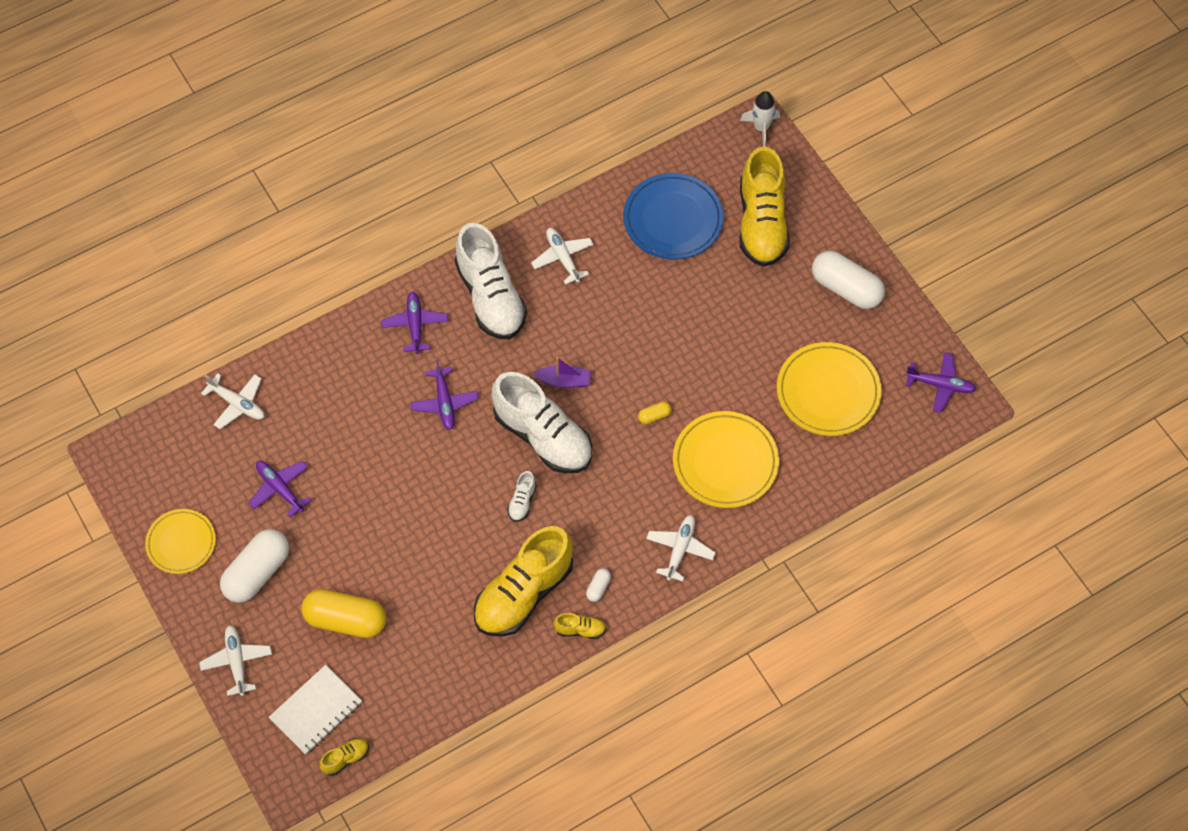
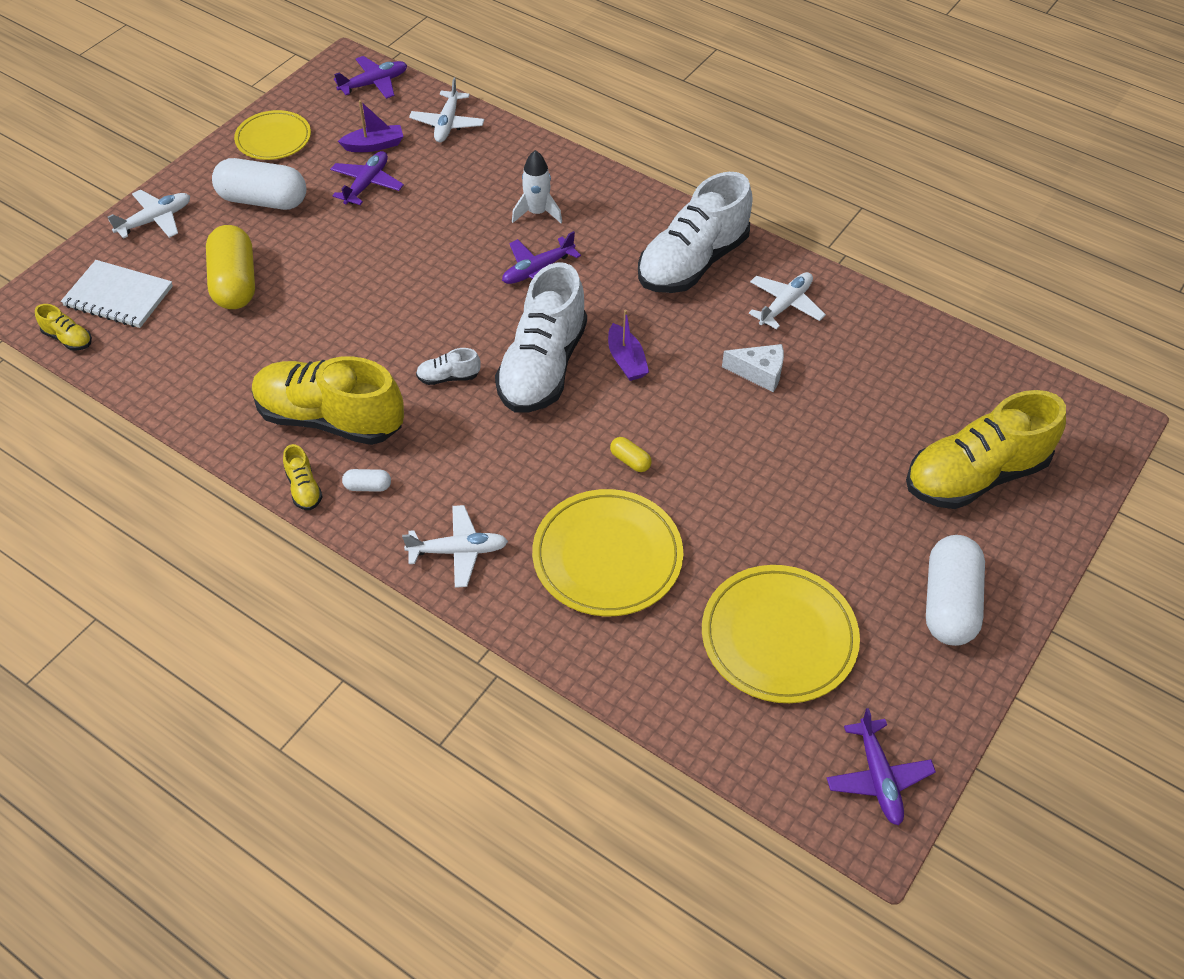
camera: 65 degrees right, 10 degrees down
purple plane [381,292,448,354] -> purple plane moved to [334,56,407,99]
blue plate [623,173,724,259] -> none
white rocket [740,91,780,147] -> white rocket moved to [512,150,562,223]
none -> purple boat [338,100,404,152]
none -> white cheese [722,344,784,392]

